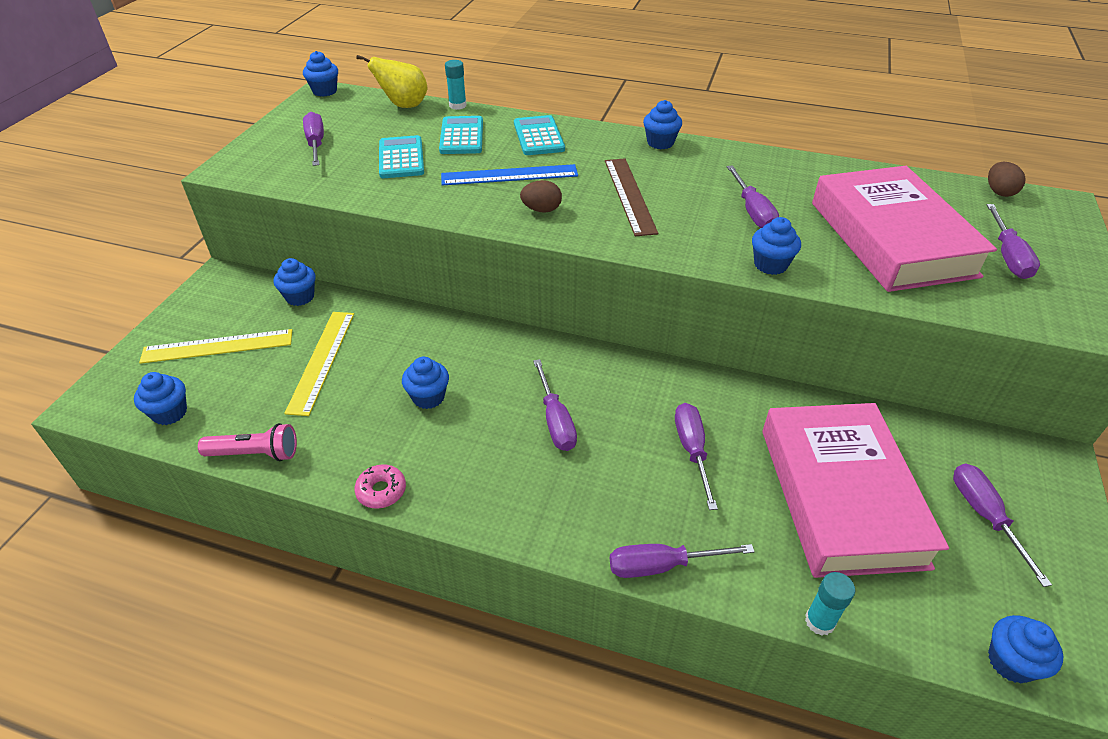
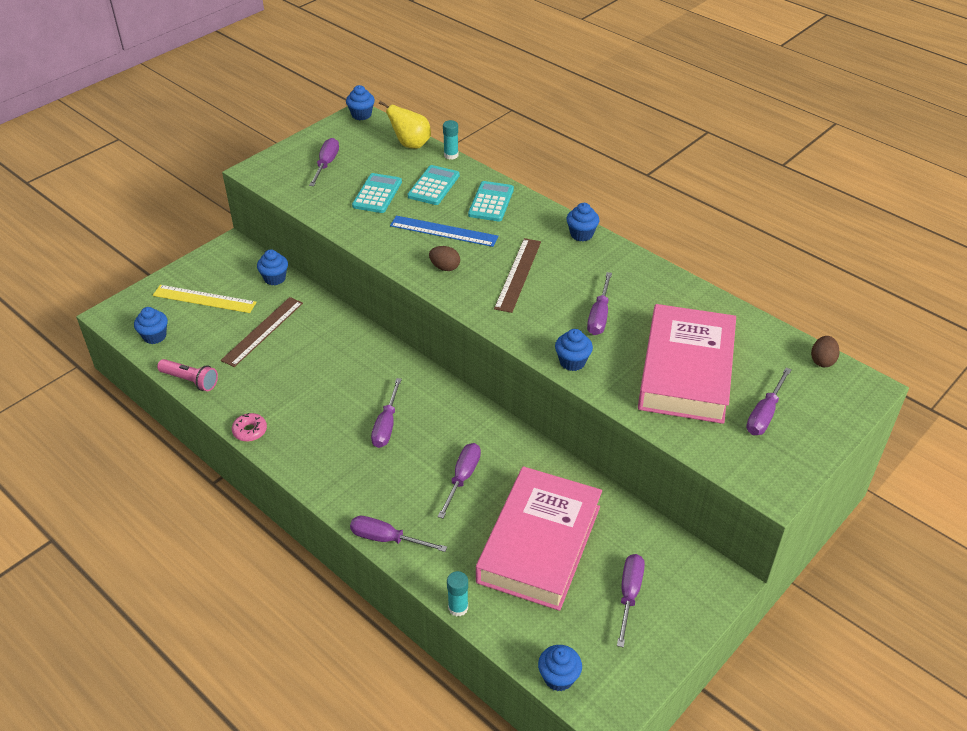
camera: 25 degrees right, 0 degrees up
yellow ruler [284,312,354,416] -> brown ruler [221,297,303,367]
blue cupcake [402,357,449,409] -> none

